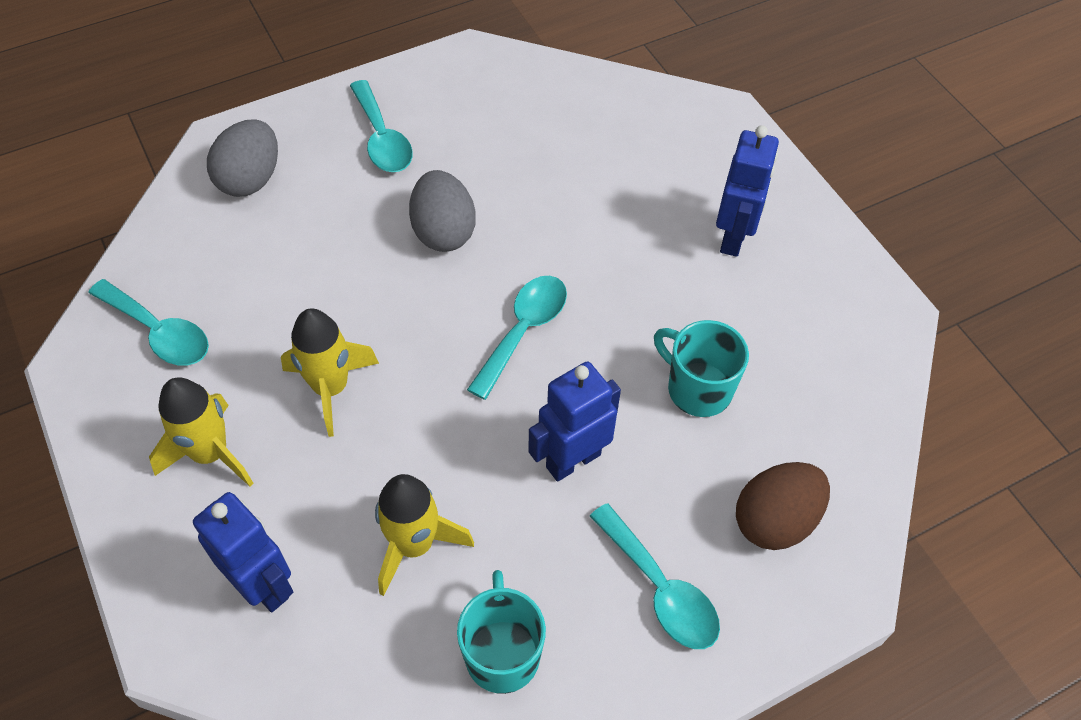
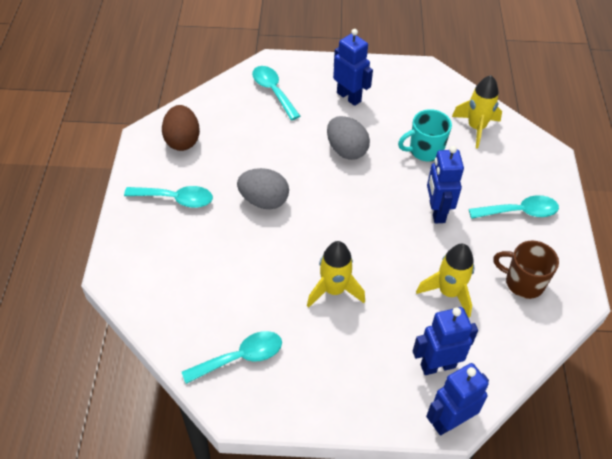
camera: 60 degrees left, 5 degrees down
yellow rocket [149,377,253,487] -> yellow rocket moved to [452,75,502,149]
grey egg [207,119,278,197] -> grey egg moved to [327,116,370,160]
turquoise mug [457,570,546,694] -> brown mug [493,240,559,299]
turquoise spoon [467,276,567,400] -> turquoise spoon moved to [252,66,300,120]
brown egg [736,462,830,550] -> brown egg moved to [162,105,200,151]
none -> blue robot [426,363,489,436]

